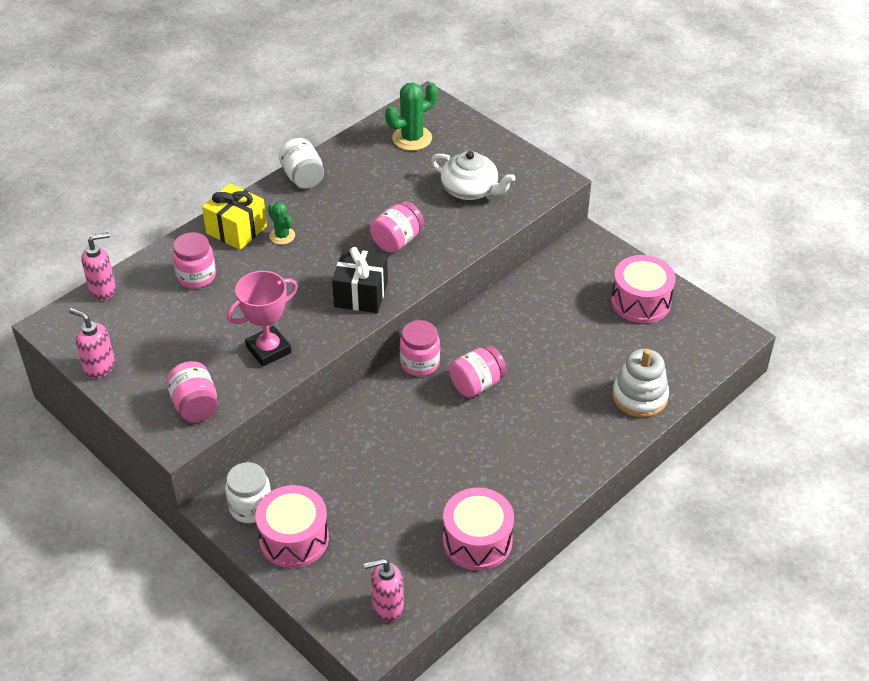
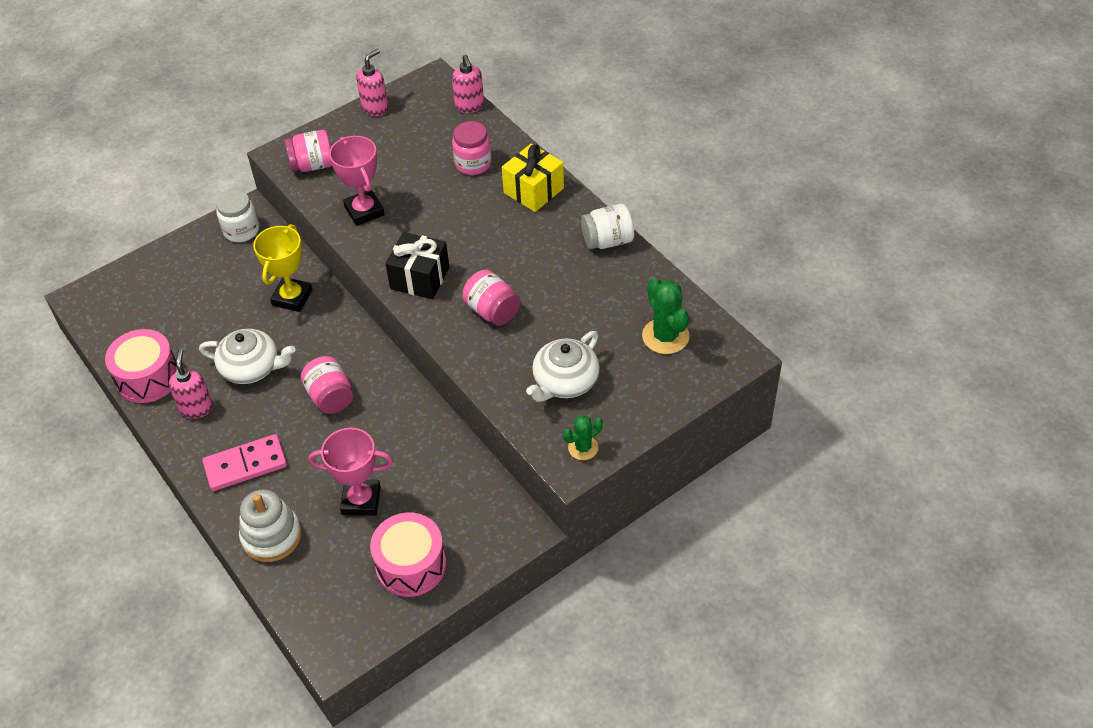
camera: 100 degrees right, 5 degrees up
pink drum [256,485,329,568] -> none
green cactus [268,202,295,245] -> green cactus moved to [563,415,603,460]
pink soap dispenser [364,558,404,622] -> pink soap dispenser moved to [169,349,213,419]
pink jar [400,320,440,376] -> none
none -> white teapot [199,329,296,384]
none -> pink domino [202,434,287,491]
none -> yellow trophy [253,224,312,312]
none -> pink trophy [308,428,393,516]

